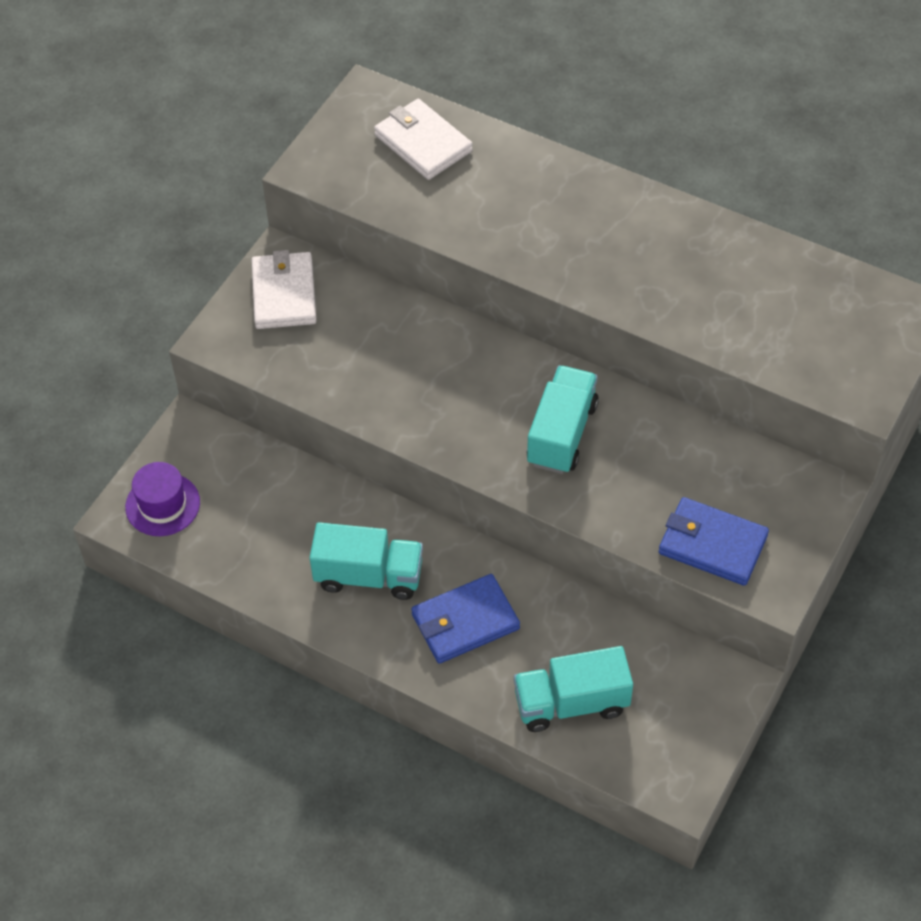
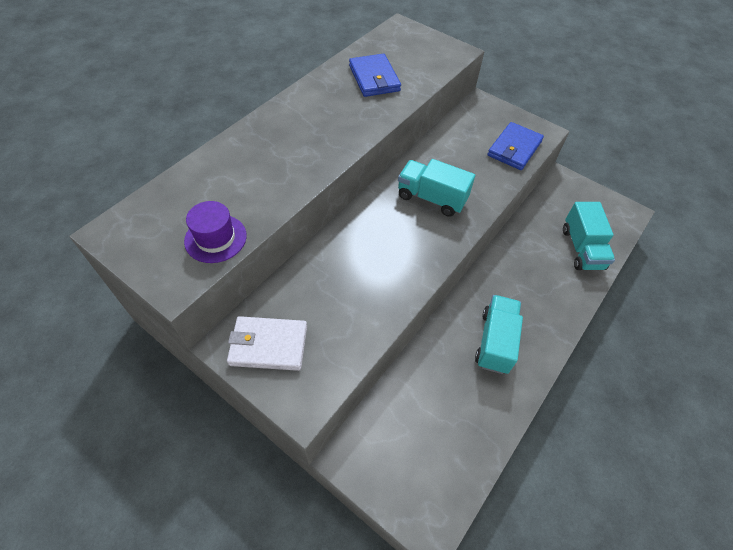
camera: 85 degrees left, 0 degrees up
purple hat [125,462,200,536] -> purple hat moved to [184,201,247,263]
white wallet [374,99,473,180] -> none
blue wallet [411,574,520,664] -> blue wallet moved to [349,54,401,97]

